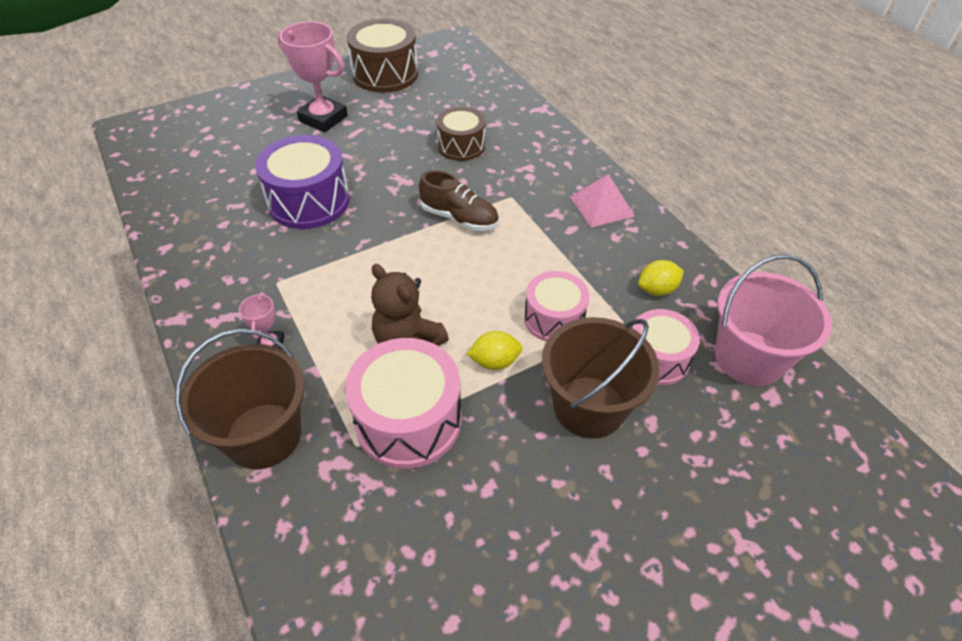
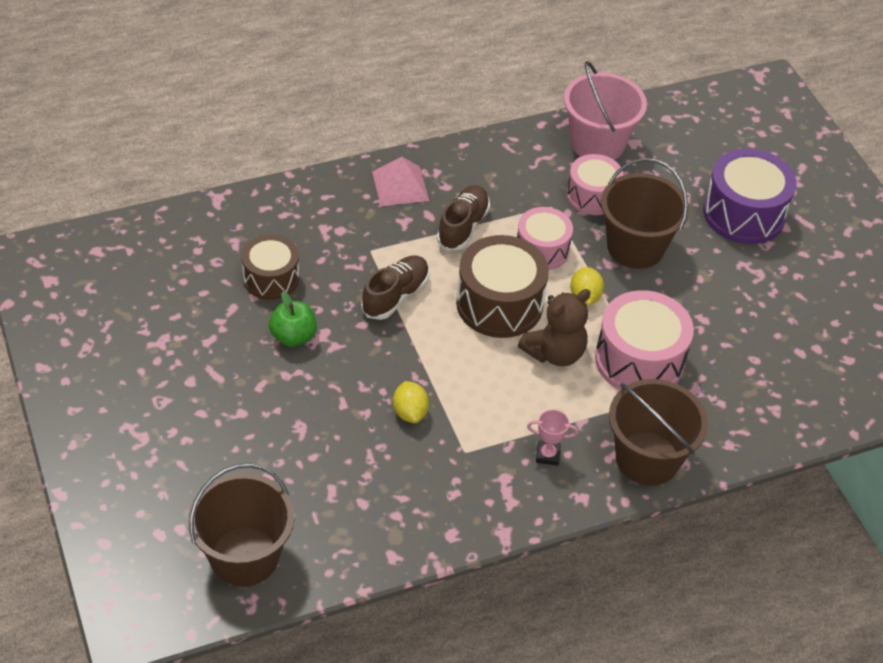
camera: 85 degrees left, 0 degrees up
purple drum [255,135,350,229] -> purple drum moved to [703,148,797,244]
pink trophy [278,21,348,132] -> none
brown drum [347,18,418,93] -> brown drum moved to [456,235,549,338]
yellow lemon [638,260,684,296] -> yellow lemon moved to [393,381,429,423]
none -> brown bucket [188,463,294,587]
none -> green apple [269,292,317,347]
none -> brown shoe [437,185,490,251]

